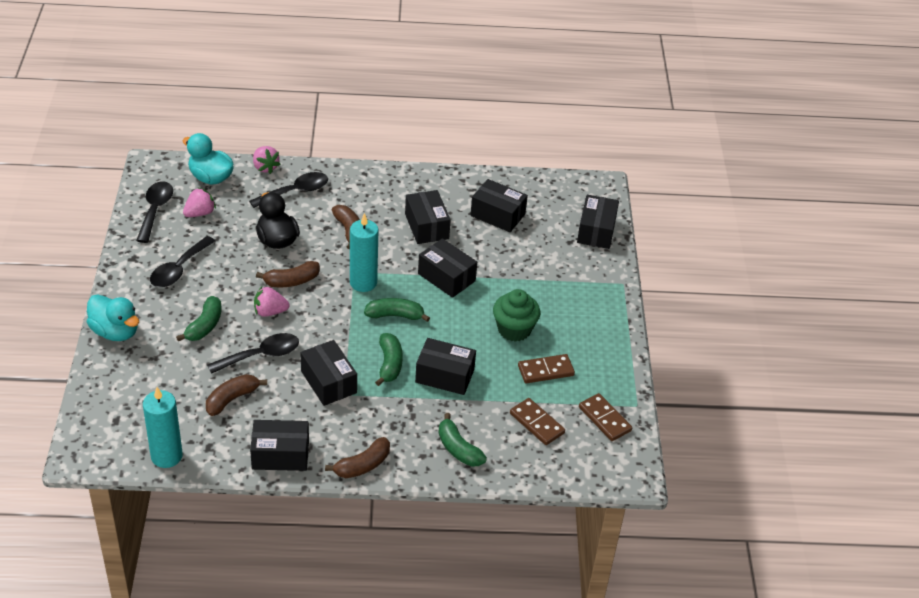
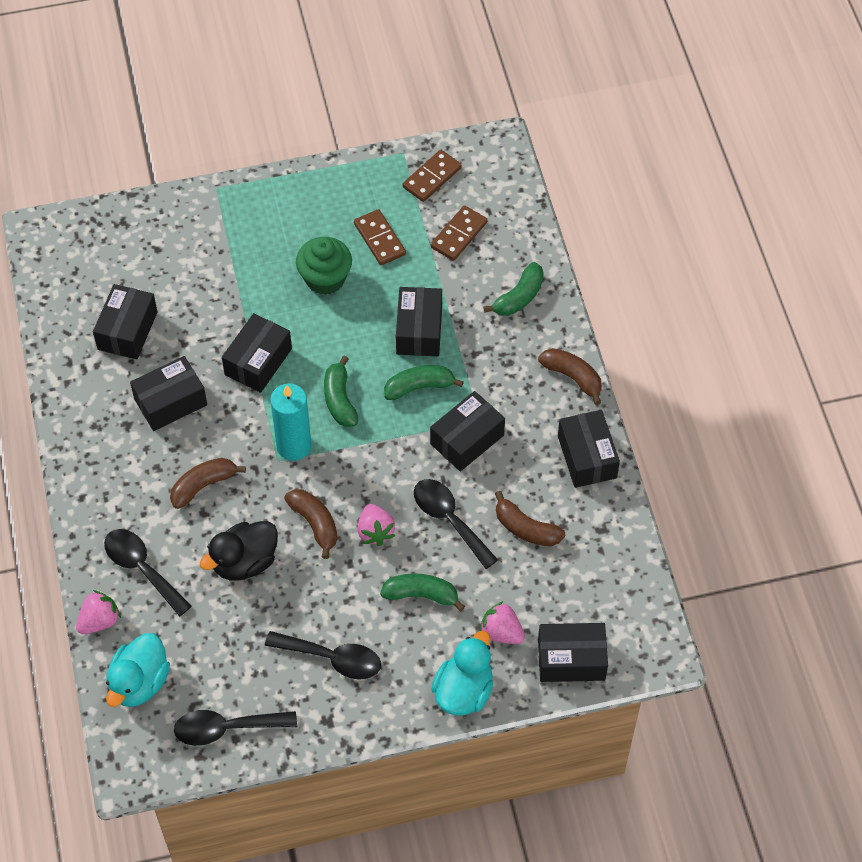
camera: 100 degrees left, 15 degrees up
turquoise candle [143,387,183,468] -> none
pink strawberry [183,187,216,217] -> pink strawberry moved to [479,601,525,644]
black box [577,195,619,249] -> black box moved to [538,623,608,682]

